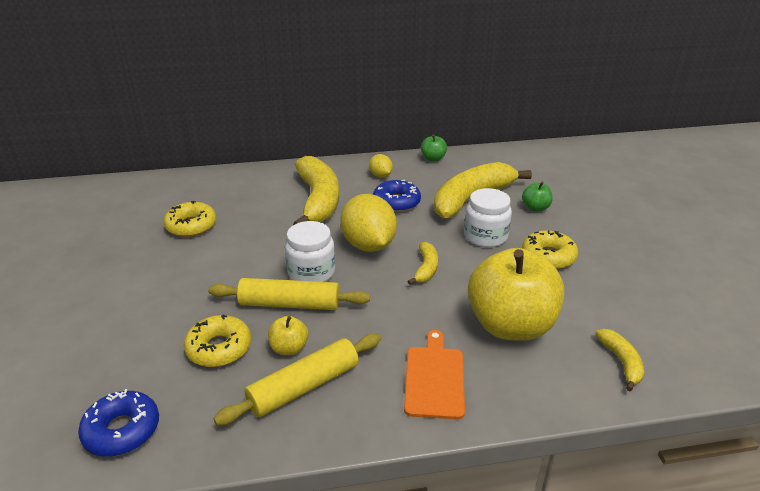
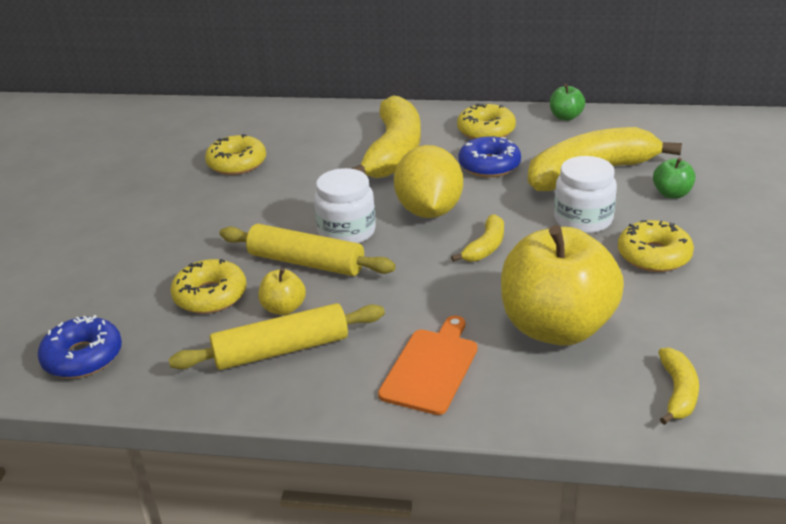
camera: 20 degrees right, 0 degrees up
yellow lemon [369,154,393,178] -> yellow donut [457,103,516,139]

